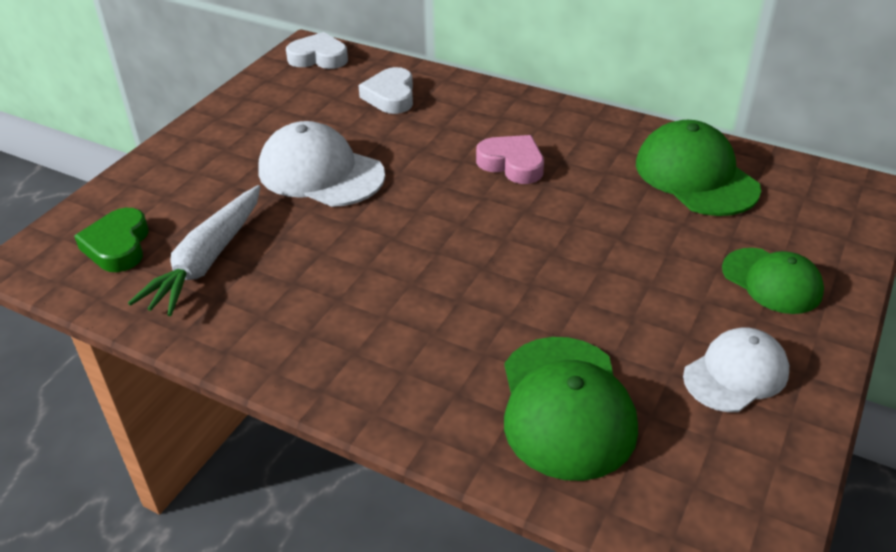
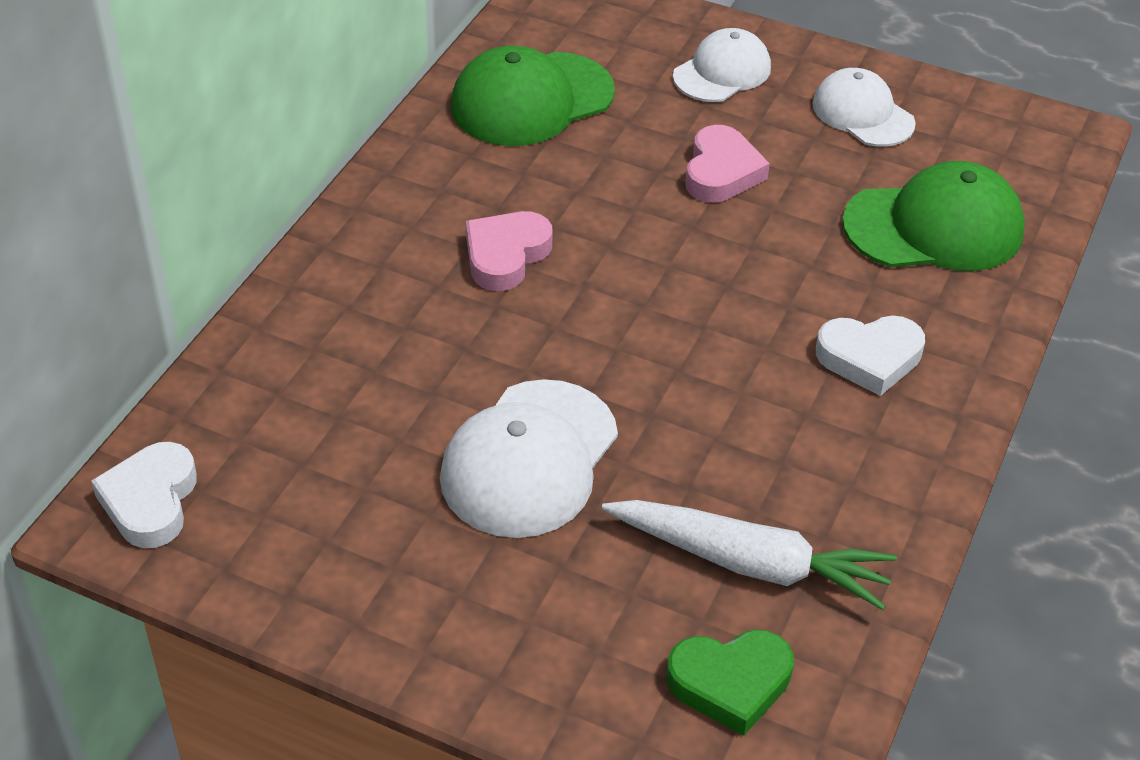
camera: 95 degrees left, 5 degrees up
white heart [358,67,413,114] -> white heart moved to [816,316,925,396]
green cap [722,248,824,314] -> white cap [673,28,771,102]
none -> pink heart [686,125,770,202]

